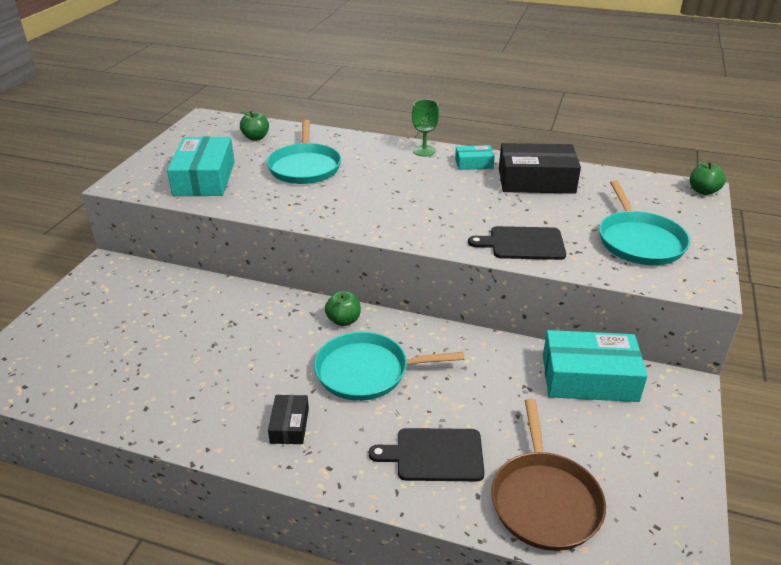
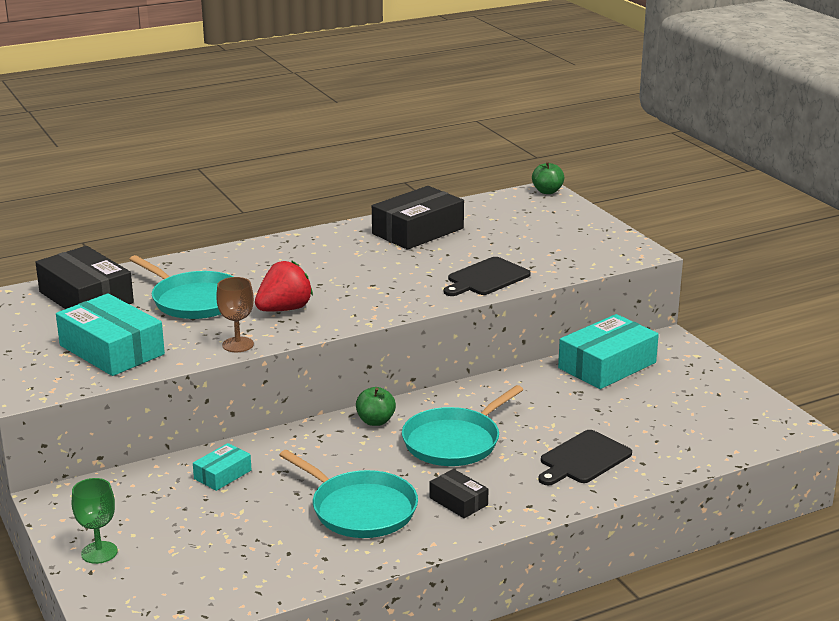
camera: 45 degrees left, 10 degrees down
green apple [240,110,269,141] -> black box [35,246,134,309]
green goblet [412,99,439,156] -> green goblet moved to [72,478,118,564]
turquoise box [455,145,495,170] -> turquoise box moved to [193,443,252,491]
brown pan [491,399,606,551] -> none
turquoise pan [599,180,690,265] -> turquoise pan moved to [280,450,418,538]
none -> brown goblet [216,277,254,352]
none -> red strawberry [255,261,313,312]

